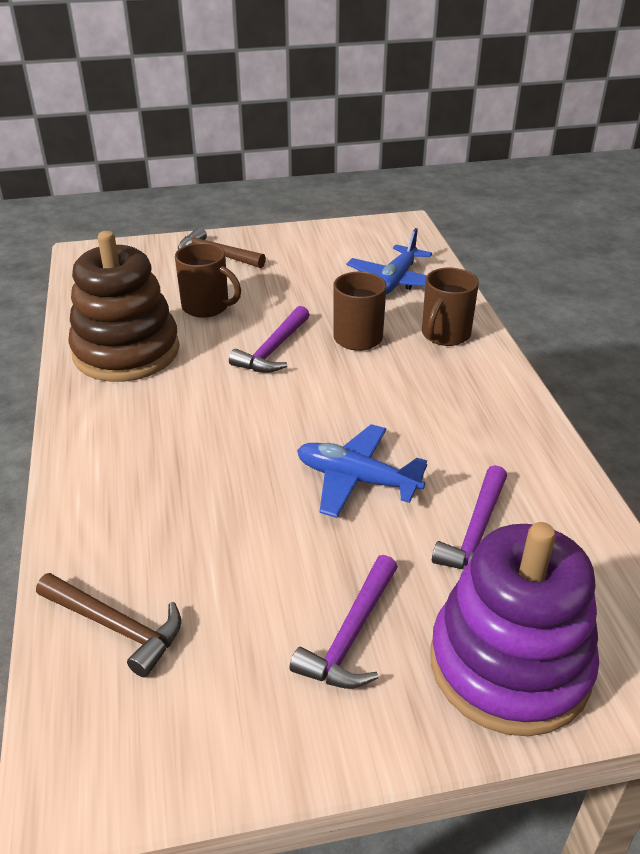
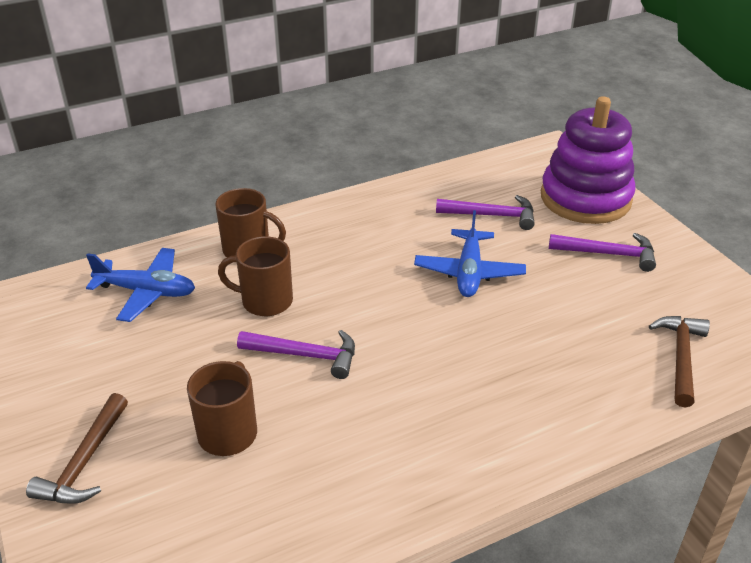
camera: 105 degrees left, 0 degrees up
brown stacking toy [68,231,180,382] -> none

